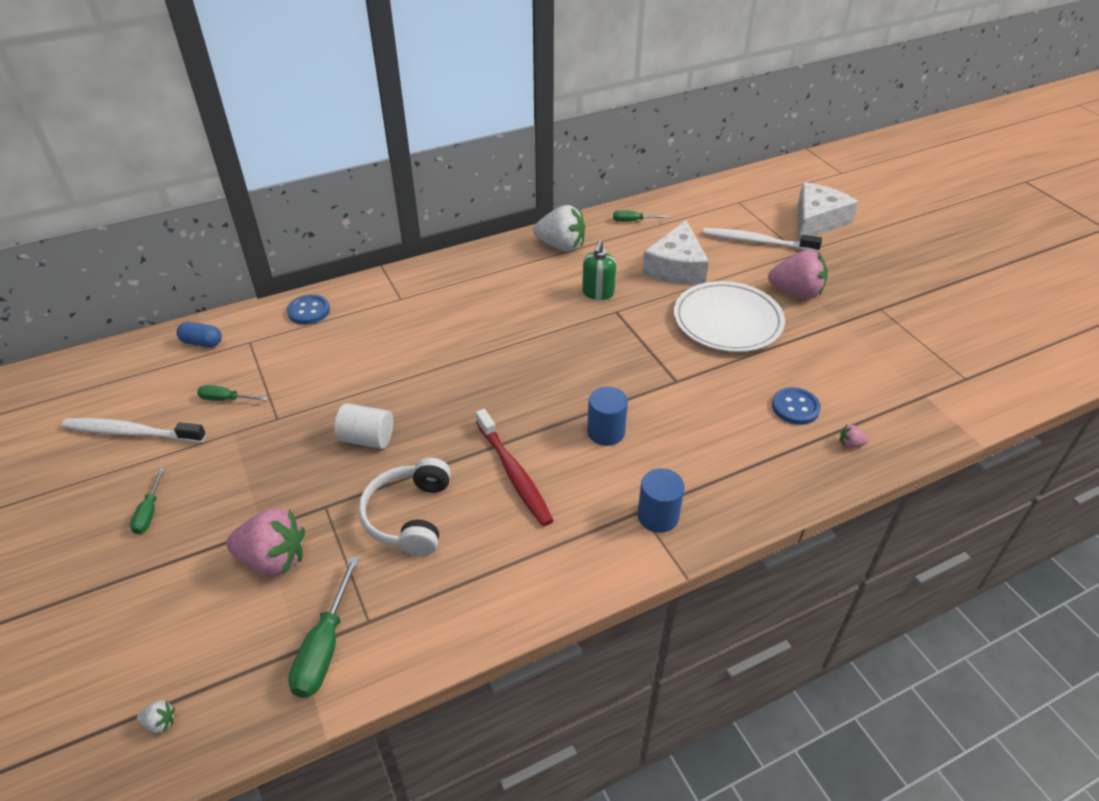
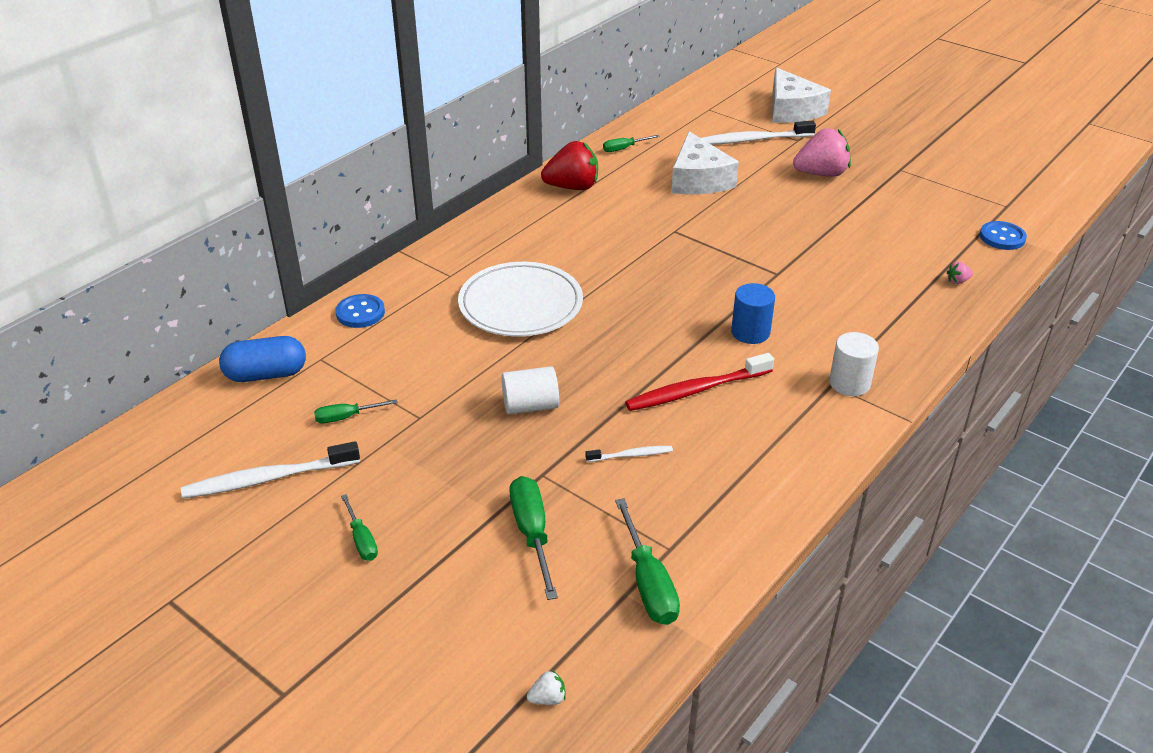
camera: 25 degrees left, 5 degrees down
blue capsule [177,322,222,347] -> blue capsule [219,336,306,382], size x1.55
pink strawberry [226,508,305,576] -> green screwdriver [510,476,558,600]
white headphones [358,458,451,556] -> white toothbrush [586,446,673,462]
red toothbrush [476,409,554,526] -> red toothbrush turned 120 degrees clockwise [625,353,774,411]
white strawberry [533,205,585,251] -> red strawberry [541,141,598,190]
green soap dispenser [582,240,616,300] -> none
blue cylinder [637,468,685,533] -> white cylinder [829,332,879,396]
white plate [674,281,785,352] -> white plate moved to [458,262,583,337]
blue button [772,387,821,425] -> blue button moved to [980,221,1027,250]
white cheese [798,182,858,241] -> white cheese turned 150 degrees clockwise [772,67,831,123]

